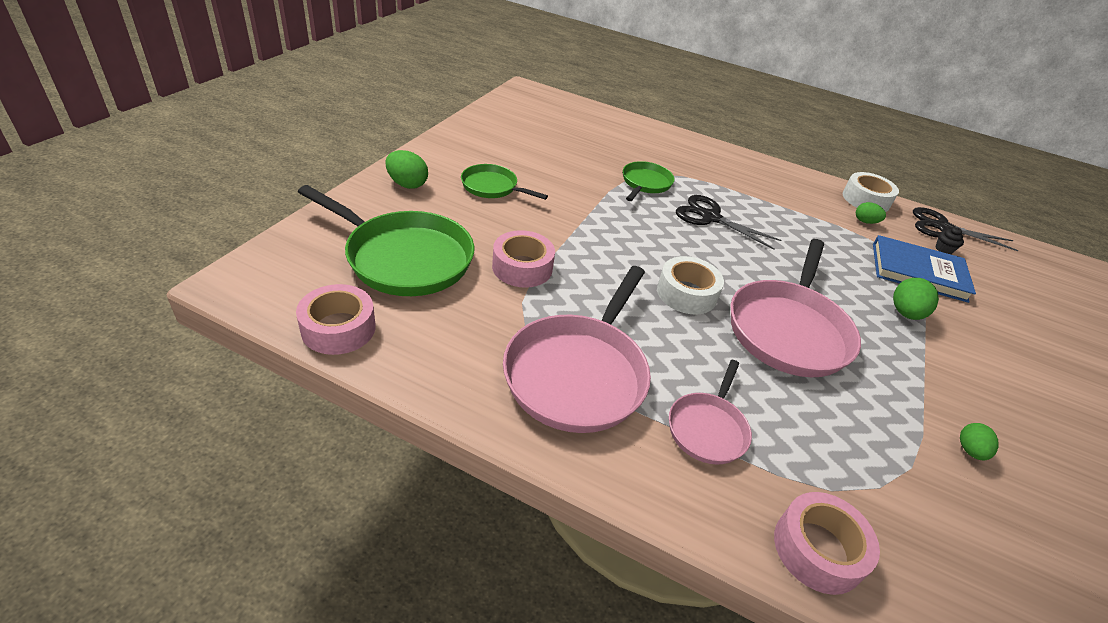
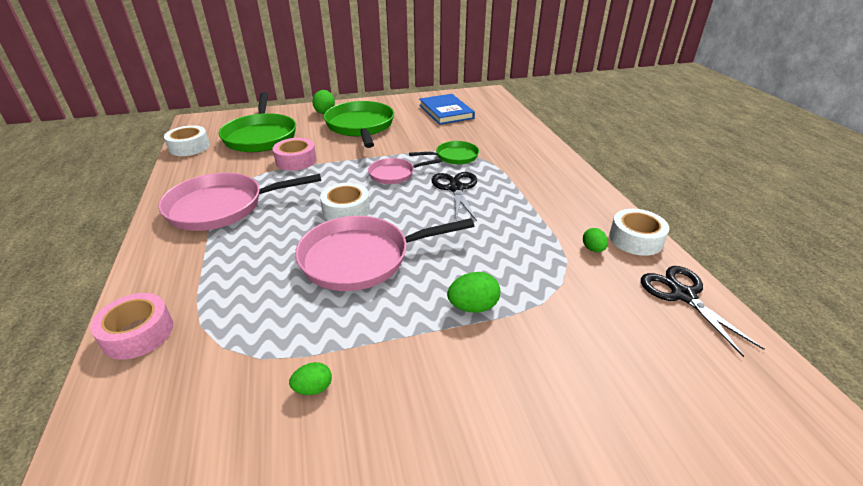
camera: 55 degrees right, 5 degrees down
pink tape [296,284,376,355] -> white tape [164,125,210,156]
green pan [461,164,548,200] -> green pan [323,101,394,148], size x1.84
pink pan [669,360,752,464] -> pink pan moved to [368,158,443,184]
blue book [873,235,976,303] -> blue book moved to [419,94,475,125]
black cupcake [935,227,964,254] -> none

